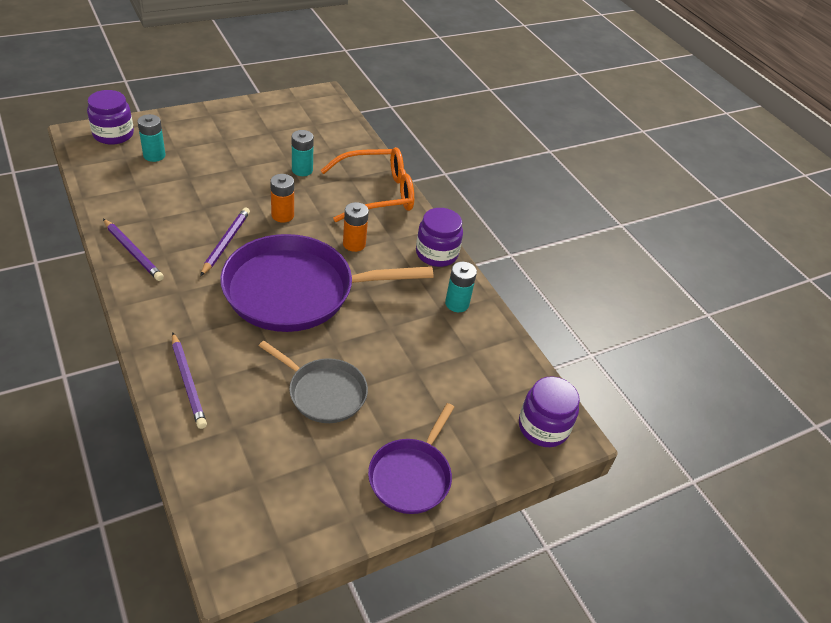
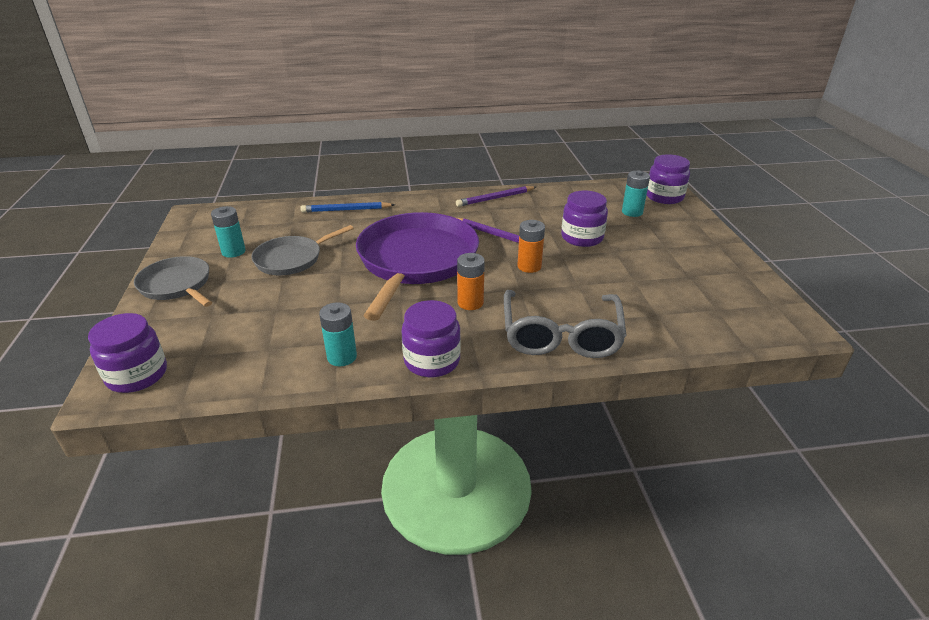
camera: 115 degrees right, 10 degrees down
purple pencil [172,332,207,429] -> blue pencil [300,202,395,212]
turquoise battery [292,130,314,176] -> turquoise battery moved to [211,206,246,258]
orange glasses [321,147,414,222] -> grey glasses [504,290,627,358]
purple pan [368,403,454,514] -> grey pan [134,256,212,307]
none -> purple jar [561,190,608,247]

